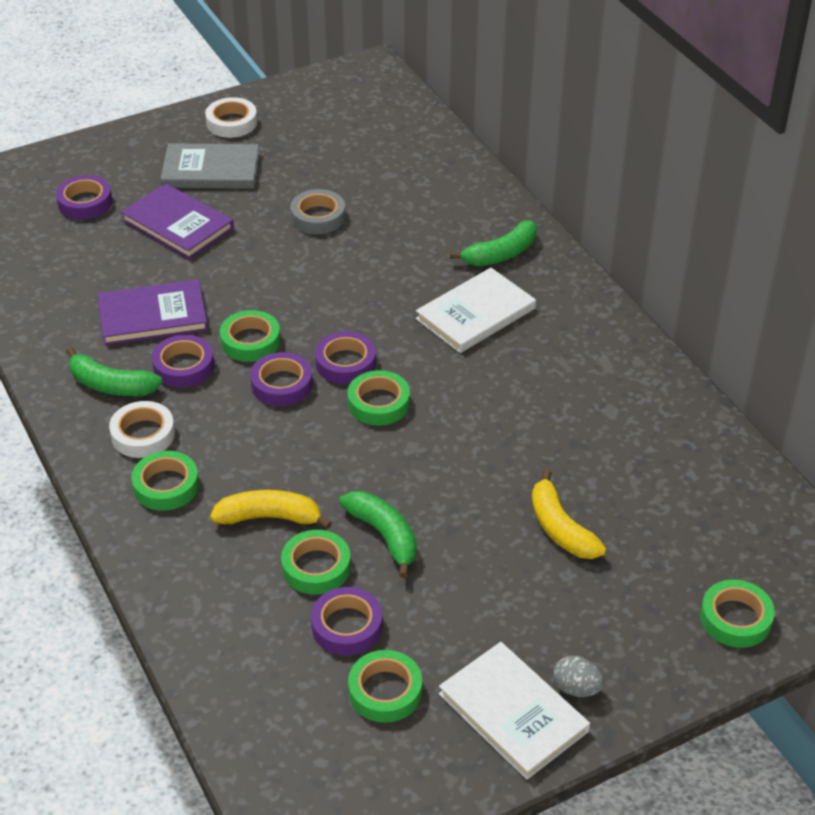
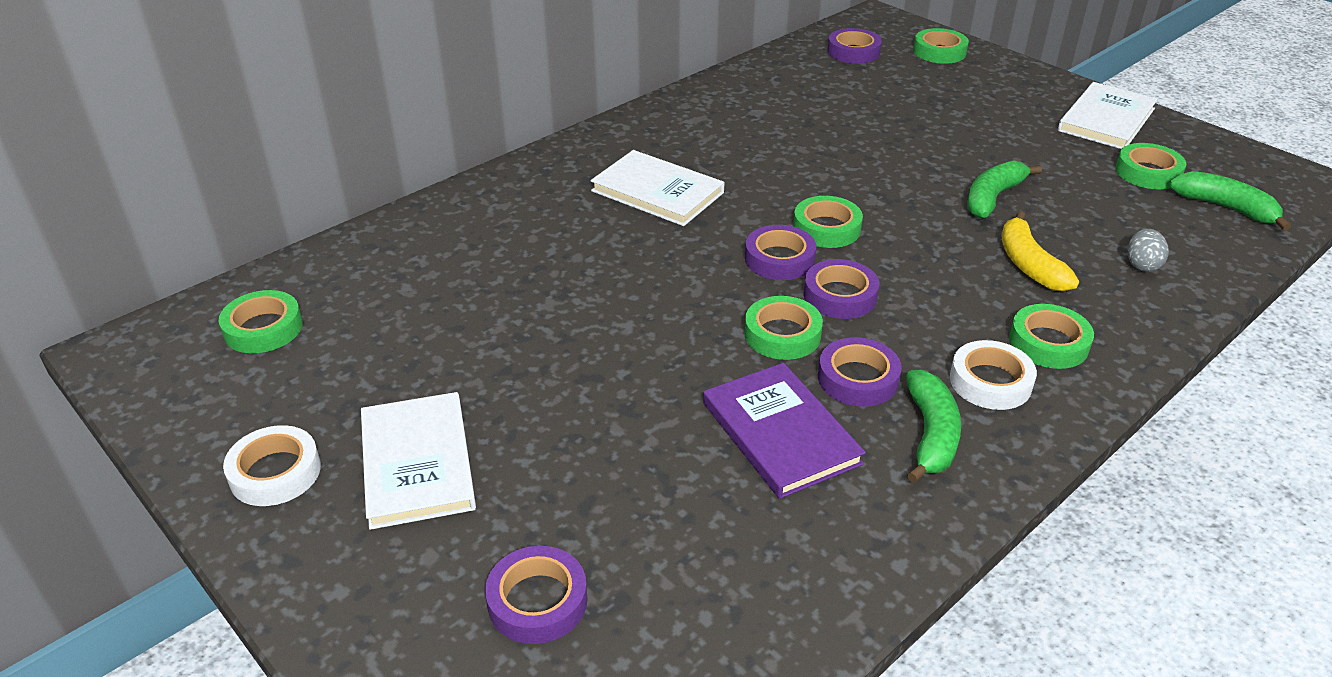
camera: 105 degrees left, 5 degrees down
purple book [121,183,234,259] -> none
grey book [160,143,259,189] -> white book [361,392,476,530]
green tape [281,530,351,594] -> green tape moved to [219,290,303,353]
grey tape [290,189,346,234] -> none
purple tape [311,587,383,655] -> purple tape moved to [828,28,882,64]
green banana [450,220,537,266] -> green banana moved to [1169,171,1291,230]
yellow banana [532,469,606,559] -> none
grey egg [553,656,604,697] -> grey egg moved to [1128,229,1169,272]

